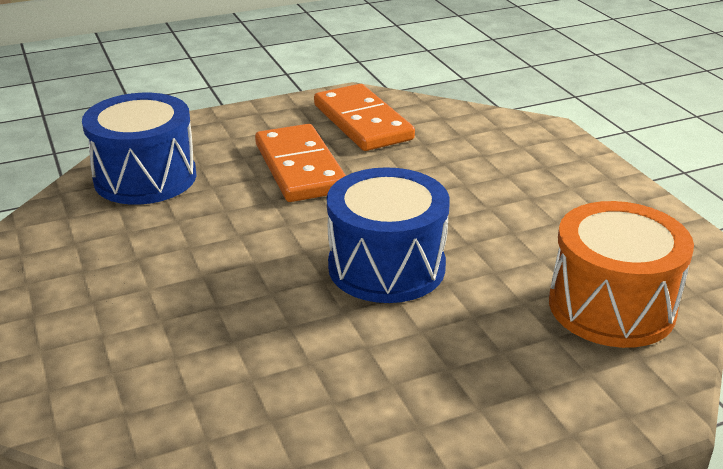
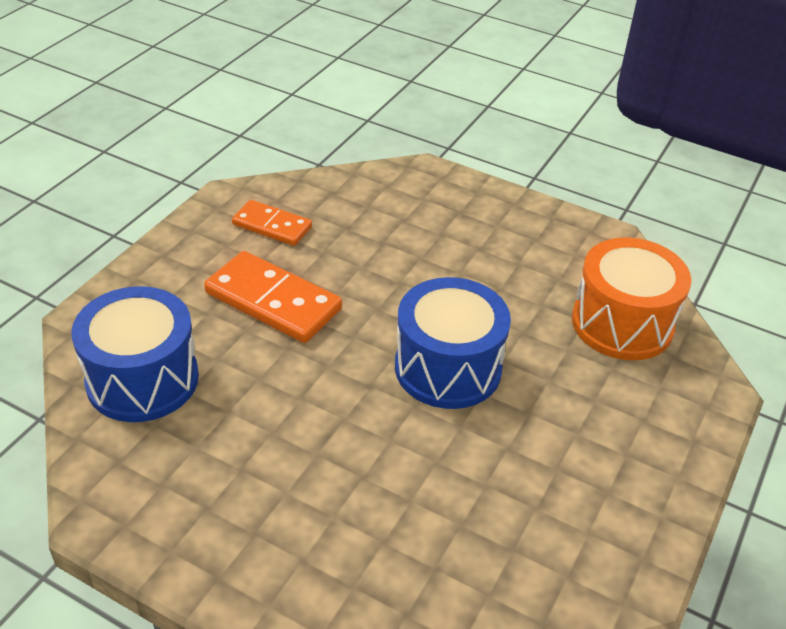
camera: 40 degrees left, 10 degrees up
orange domino [314,84,415,151] -> orange domino [232,200,312,246], size x0.62

